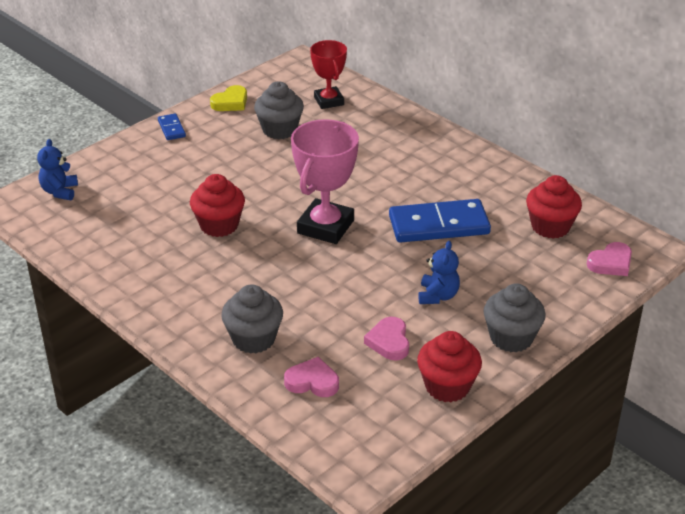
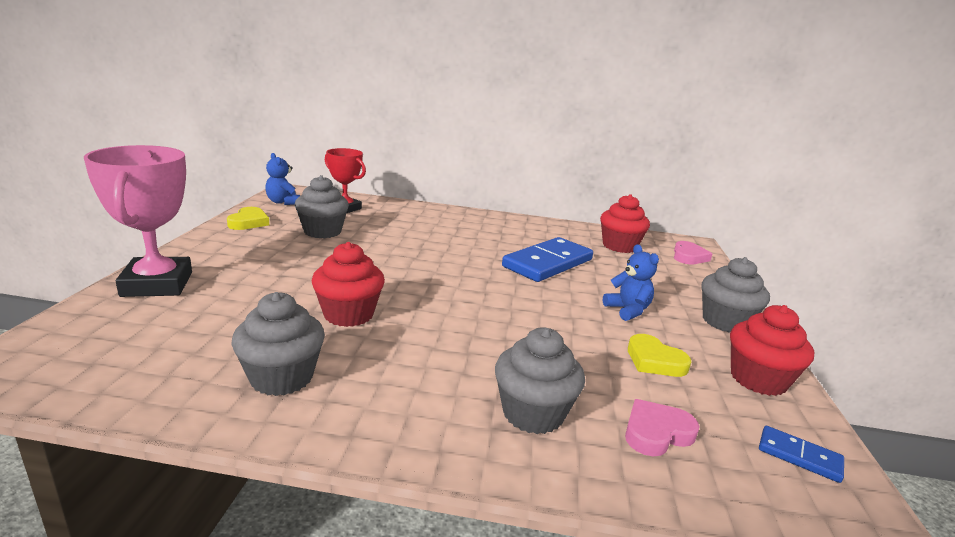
camera: 40 degrees left, 15 degrees down
blue teddy bear [37,139,78,200] -> blue teddy bear moved to [265,153,300,205]
blue domino [158,113,186,140] -> blue domino moved to [759,426,844,483]
pink trophy [291,119,359,244] -> pink trophy moved to [84,145,192,297]
pink heart [364,317,409,361] -> yellow heart [628,334,691,377]
none -> grey cupcake [231,292,325,396]

